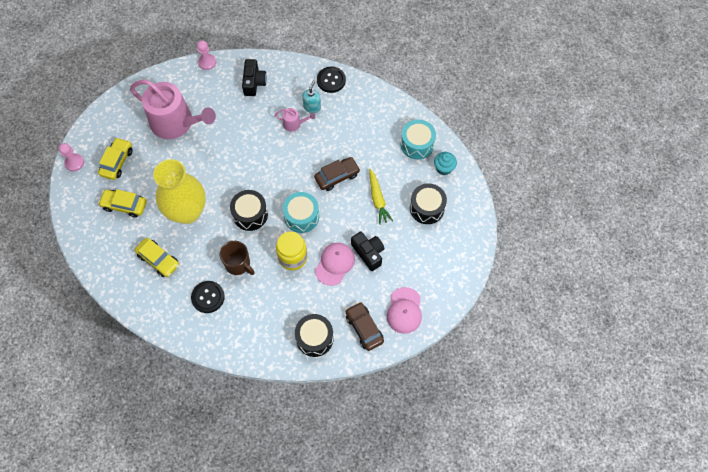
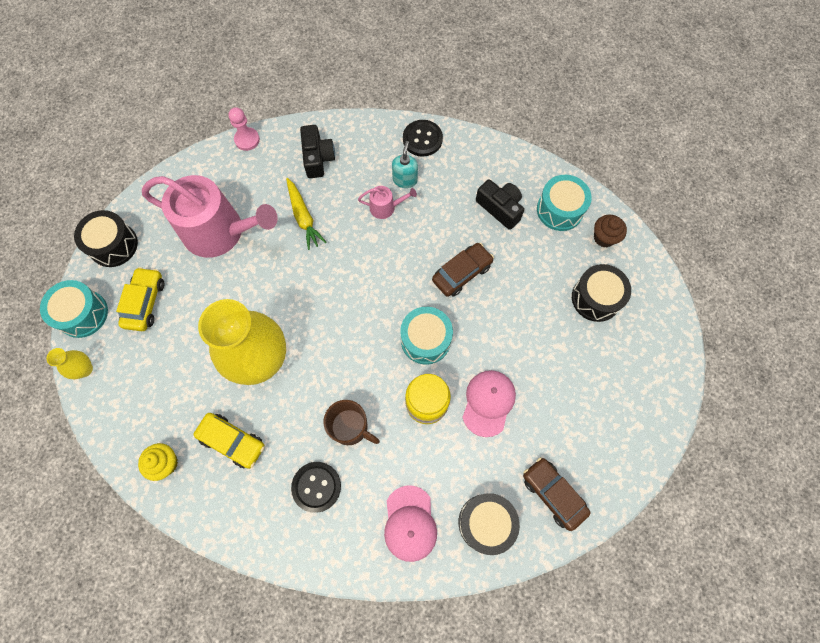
camera: 10 degrees left, 5 degrees up
pink pawn [59,143,84,171] -> turquoise drum [40,280,108,338]
yellow car [98,190,147,218] -> none
black drum [230,190,268,231] -> black drum moved to [74,210,138,267]
black camera [351,231,384,271] -> black camera moved to [476,179,524,230]
yellow carrot [369,169,393,225] -> yellow carrot moved to [286,178,327,250]
pink cap [387,287,422,334] -> pink cap moved to [384,485,437,562]
turquoise cupcake [434,152,457,175] -> brown cupcake [594,214,627,247]
none -> yellow vase [47,348,93,379]
none -> yellow cupcake [138,443,178,481]

